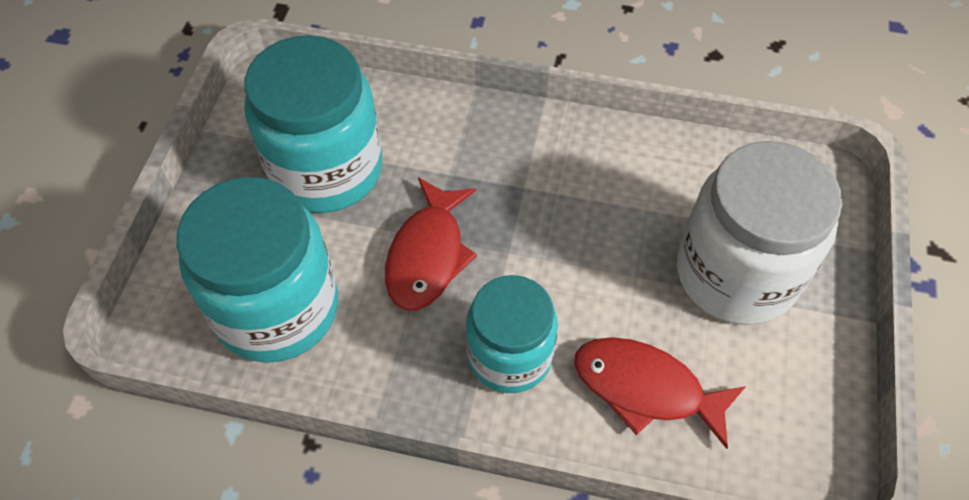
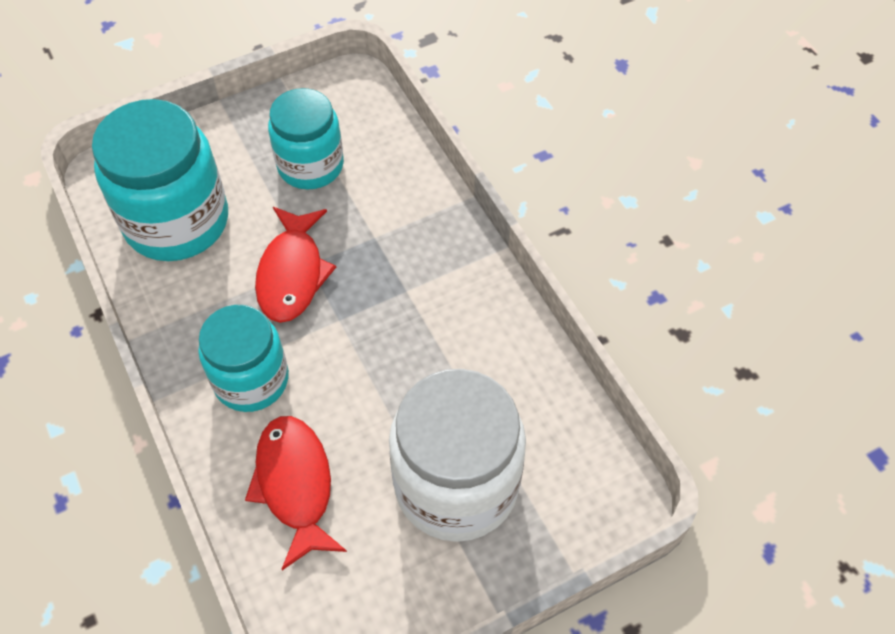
camera: 50 degrees right, 0 degrees up
turquoise jar [244,35,382,213] -> turquoise jar [268,88,344,189], size x0.65
red fish [385,177,477,311] -> red fish turned 60 degrees counterclockwise [255,207,336,323]

